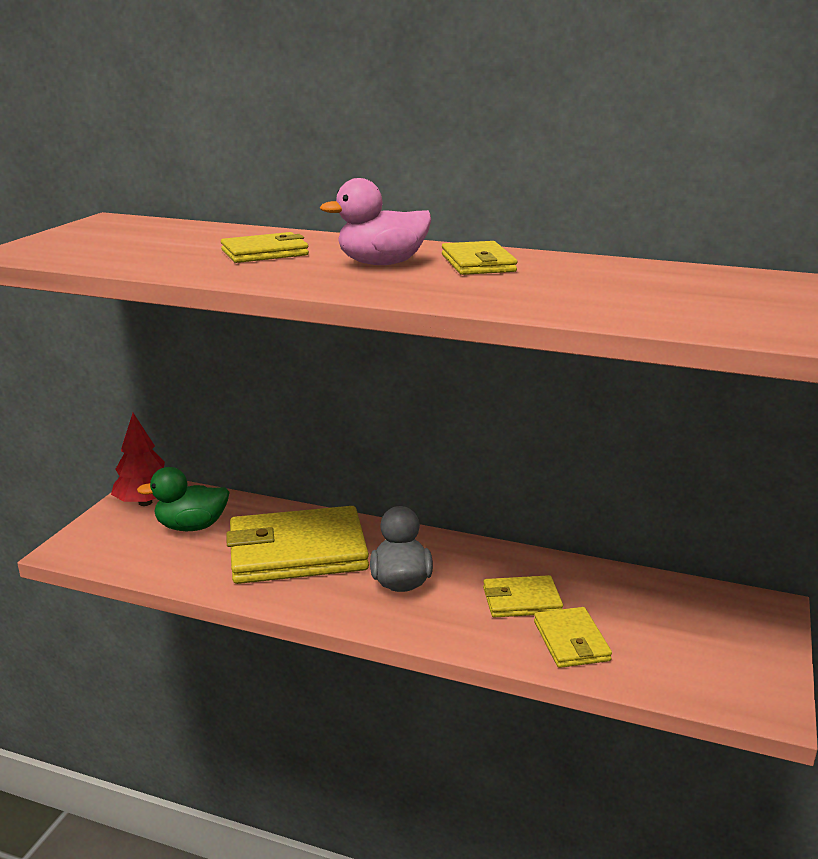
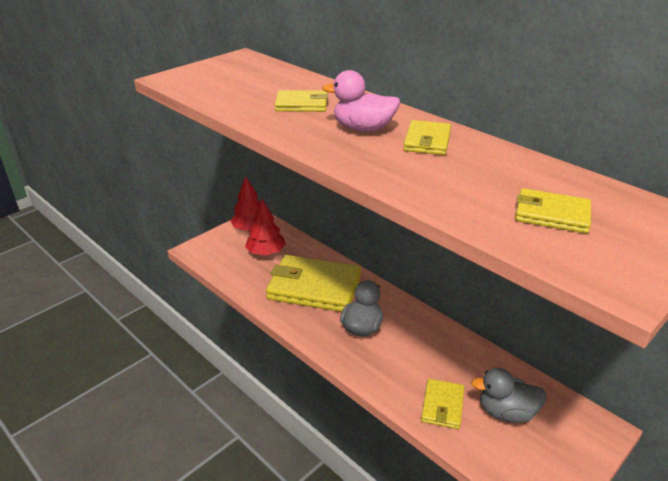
camera: 25 degrees right, 10 degrees up
green duck [137,467,230,531] -> red tree [245,199,286,256]
yellow wallet [483,575,563,617] -> yellow wallet moved to [515,188,591,234]
none -> grey duck [471,368,547,423]

